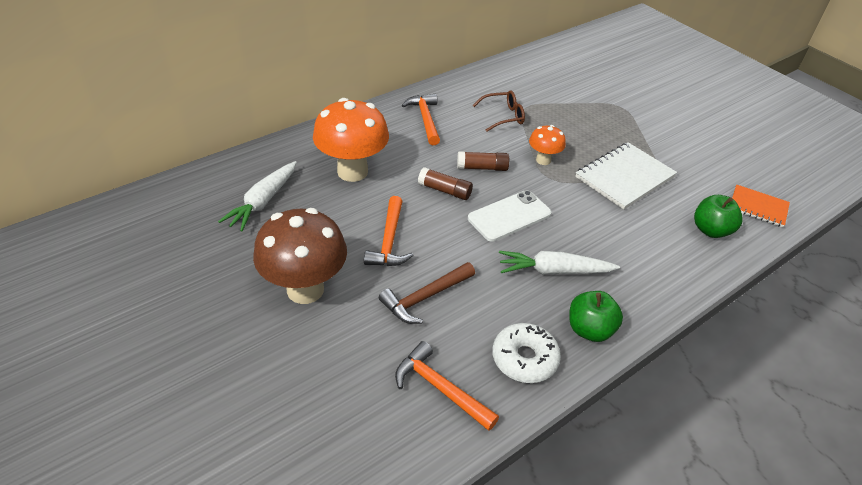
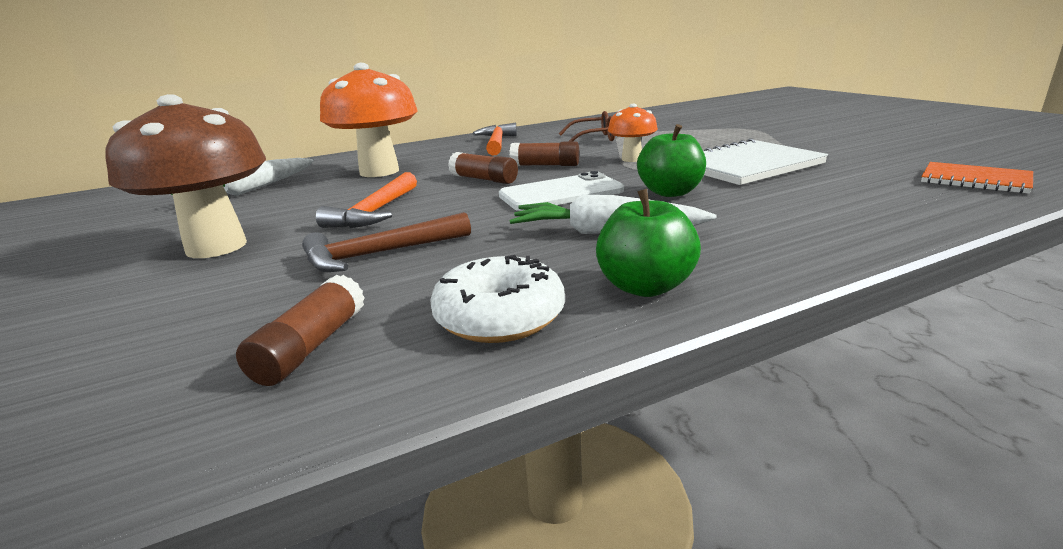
camera: 15 degrees right, 20 degrees down
orange hammer [395,341,499,431] -> brown glue stick [236,275,365,386]
green apple [694,195,743,238] -> green apple moved to [637,124,706,197]

